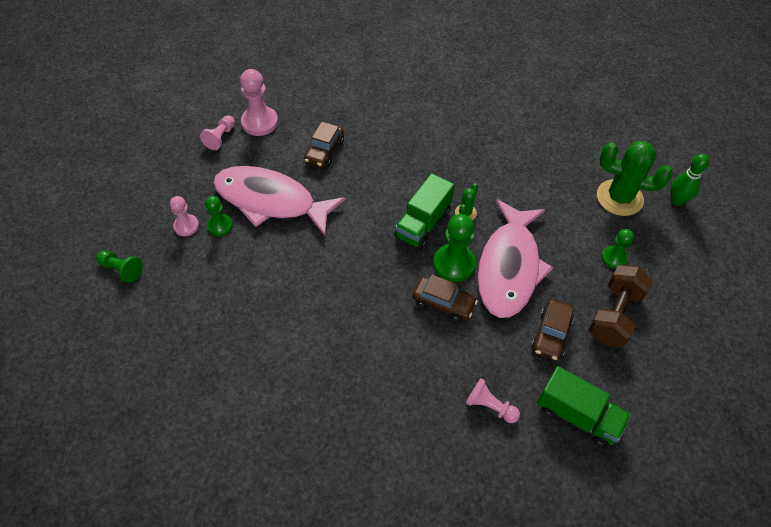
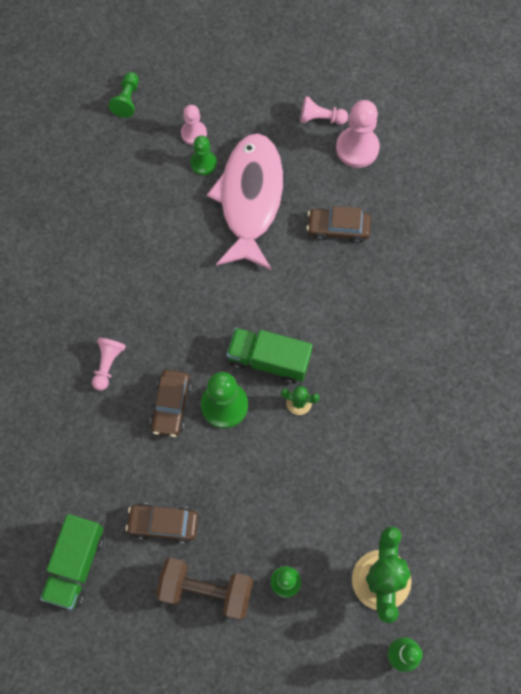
camera: 75 degrees right, 15 degrees up
pink pawn [466,378,520,423] -> pink pawn moved to [92,338,126,391]
pink fish [478,199,553,318] -> none

